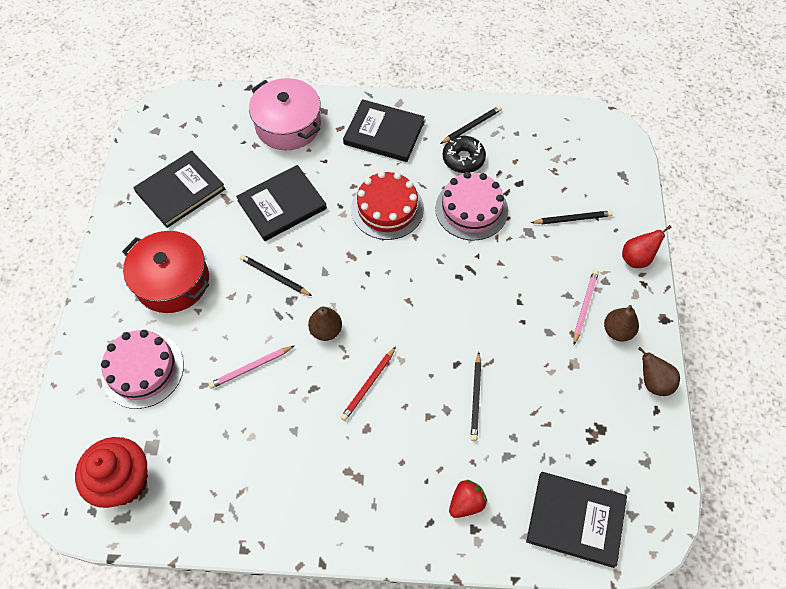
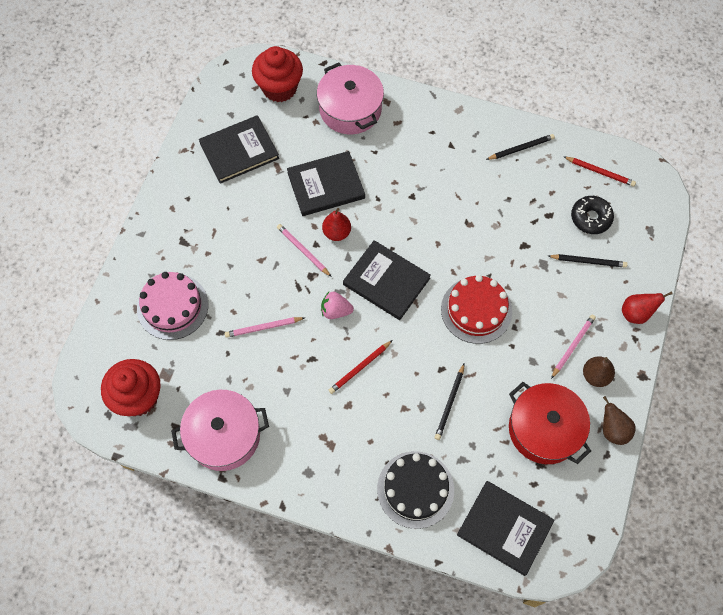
camera: 15 degrees right, 5 degrees up
red pot [122,231,209,313] -> red pot moved to [509,382,591,464]
black pencil [240,254,312,296] -> pink pencil [277,224,331,277]
brown pear [308,307,342,341] -> pink strawberry [321,291,354,319]
black book [343,99,425,162] -> black book moved to [343,240,431,320]
red cake [351,171,424,240] -> red cake moved to [441,275,512,344]
pink cake [435,172,508,240] -> none
black donut [443,136,486,173] -> black donut moved to [571,196,614,234]
red strawberry [449,480,487,518] -> black cake [377,451,454,529]
none -> pink pot [171,390,269,471]
none -> red cupcake [252,46,303,102]
none -> red pear [322,208,351,241]
none -> red pencil [563,156,636,187]

